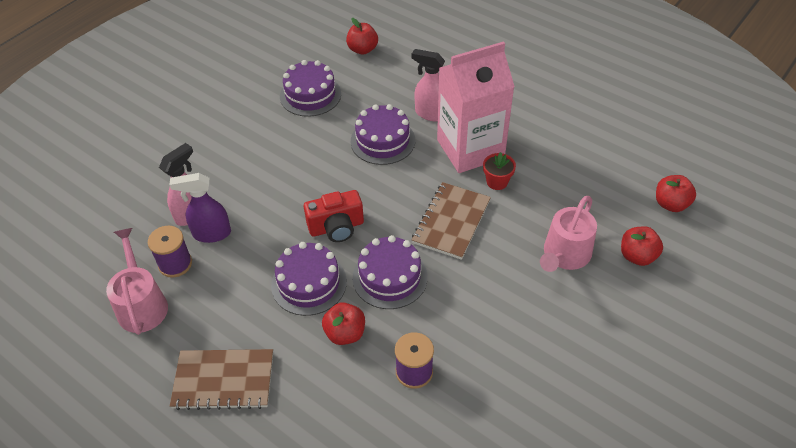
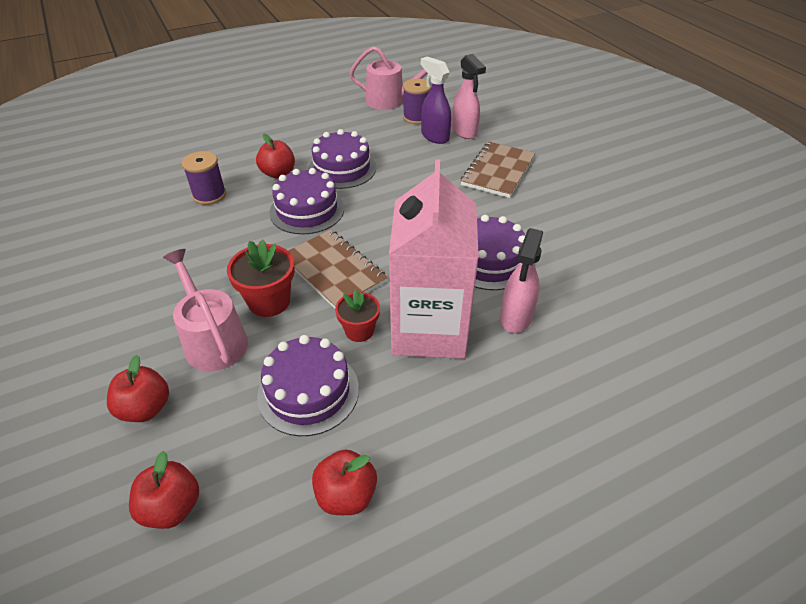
camera: 115 degrees right, 5 degrees down
purple spray bottle [170,173,231,243] -> purple spray bottle turned 60 degrees counterclockwise [421,57,452,144]
brown notebook [170,349,273,410] -> brown notebook moved to [461,142,536,198]
purple cake [280,60,341,117] -> purple cake moved to [257,335,359,436]
red camera [304,190,364,242] -> none
red apple [346,18,378,55] -> red apple moved to [312,450,377,515]
pink spray bottle [412,49,445,121] -> pink spray bottle turned 150 degrees clockwise [500,228,543,333]
none -> red flower pot [227,240,294,317]

